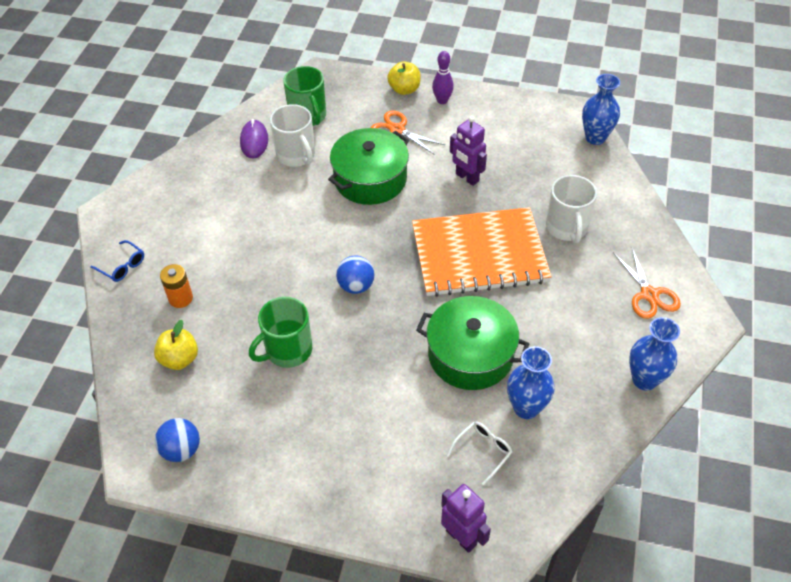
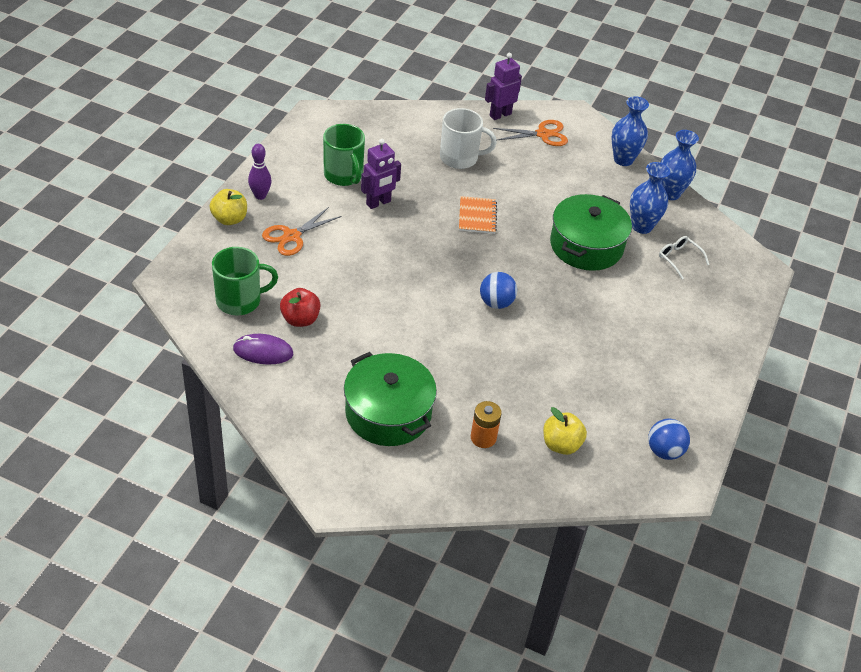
camera: 85 degrees left, 5 degrees down
blue glasses [90,240,144,282] -> none
green mug [249,297,312,368] -> green mug moved to [323,124,365,186]
white mug [270,104,315,167] -> red apple [280,288,321,327]
green pot [328,128,409,205] -> green pot moved to [344,352,437,446]
orange notebook [412,207,552,297] -> orange notebook [459,196,497,234], size x0.42
purple robot [441,484,491,553] -> purple robot moved to [485,53,522,120]
blue vase [582,74,620,145] -> blue vase moved to [660,130,699,200]

